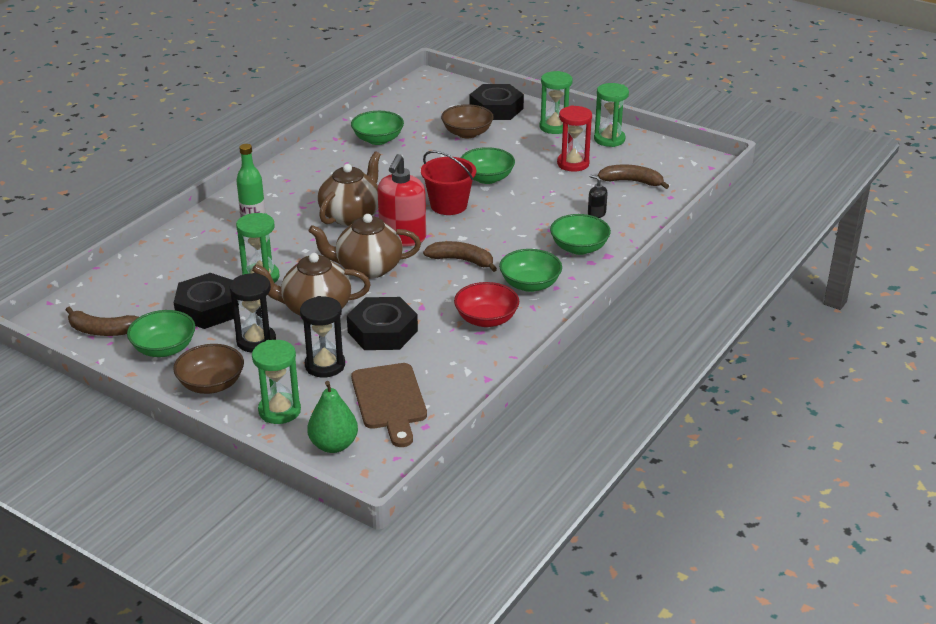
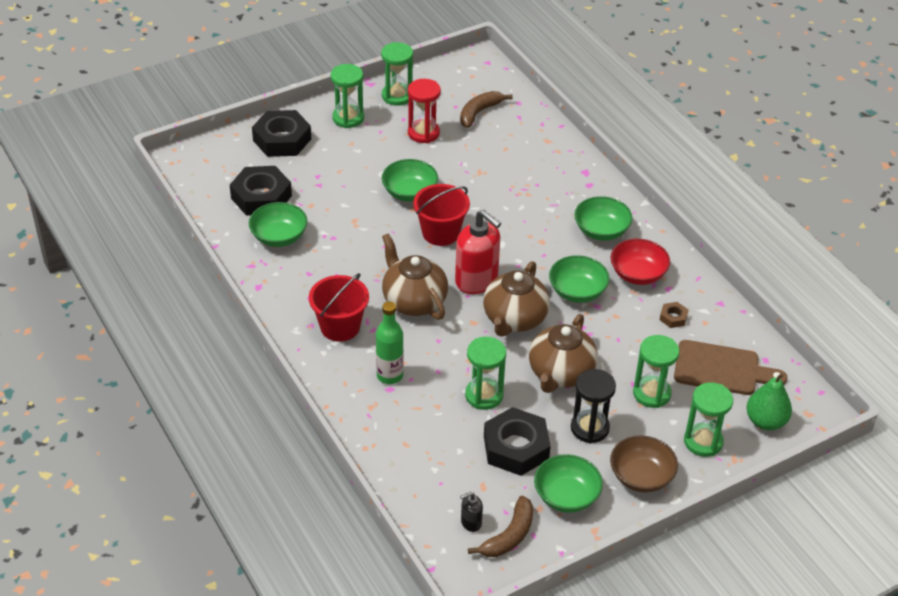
camera: 65 degrees left, 10 degrees up
black hourglass [300,296,345,378] -> green hourglass [633,335,679,408]
black nut [347,297,418,350] -> black nut moved to [230,166,292,216]
brown banana [423,241,497,272] -> none
brown bowl [441,104,494,138] -> none
green bowl [550,214,611,255] -> green bowl moved to [549,255,610,303]
black soap dispenser [588,175,608,218] -> black soap dispenser moved to [460,492,483,532]
none -> red bucket [309,273,369,342]
none -> brown nut [660,302,688,328]

